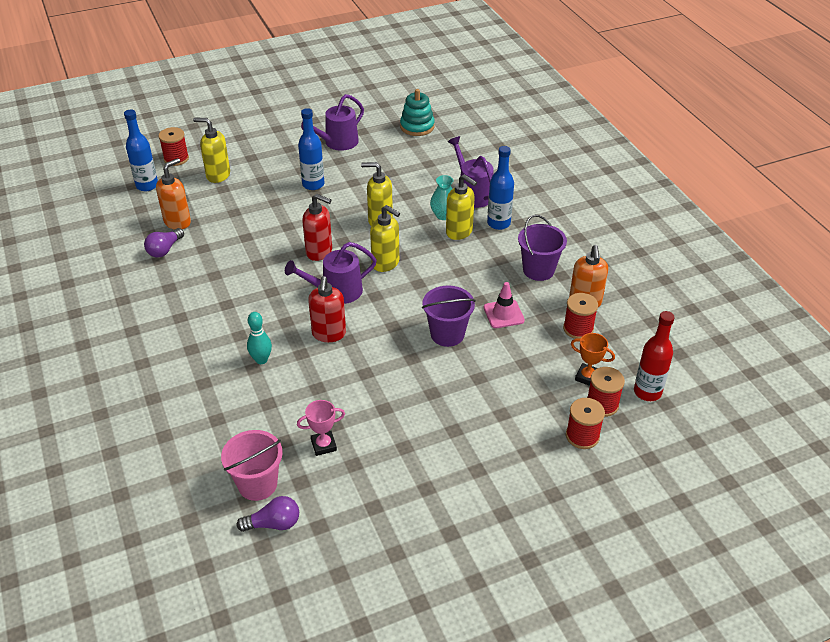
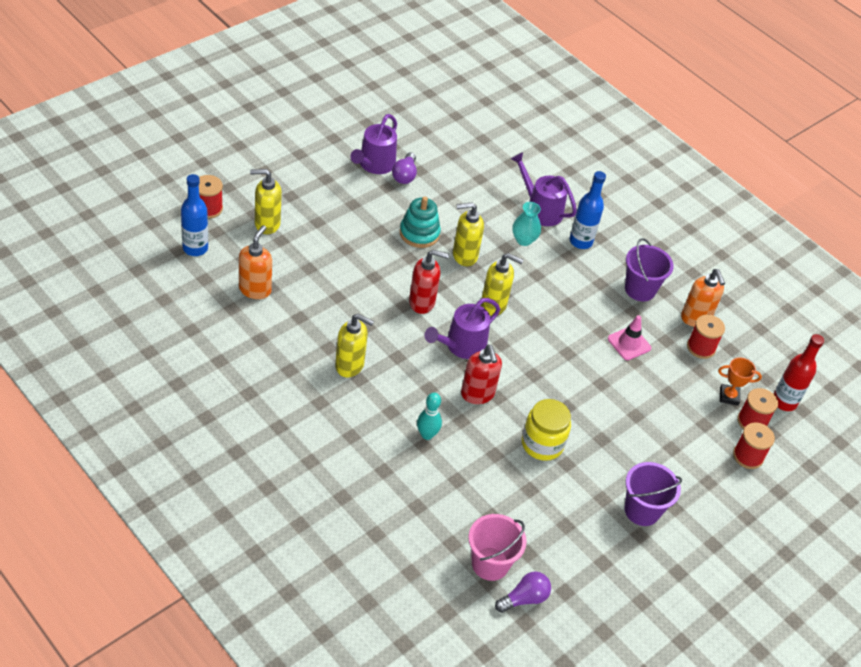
camera: 25 degrees left, 5 degrees up
purple light bulb [144,228,184,258] -> purple light bulb moved to [392,152,417,184]
pink trophy [297,400,345,456] -> none
blue bottle [298,108,325,190] -> none
turquoise stacking toy [400,89,435,136] -> turquoise stacking toy moved to [400,197,441,248]
purple bucket [422,285,476,347] -> purple bucket moved to [624,462,682,526]
yellow soap dispenser [446,174,477,240] -> yellow soap dispenser moved to [335,313,374,377]
none -> yellow jar [522,399,571,461]

